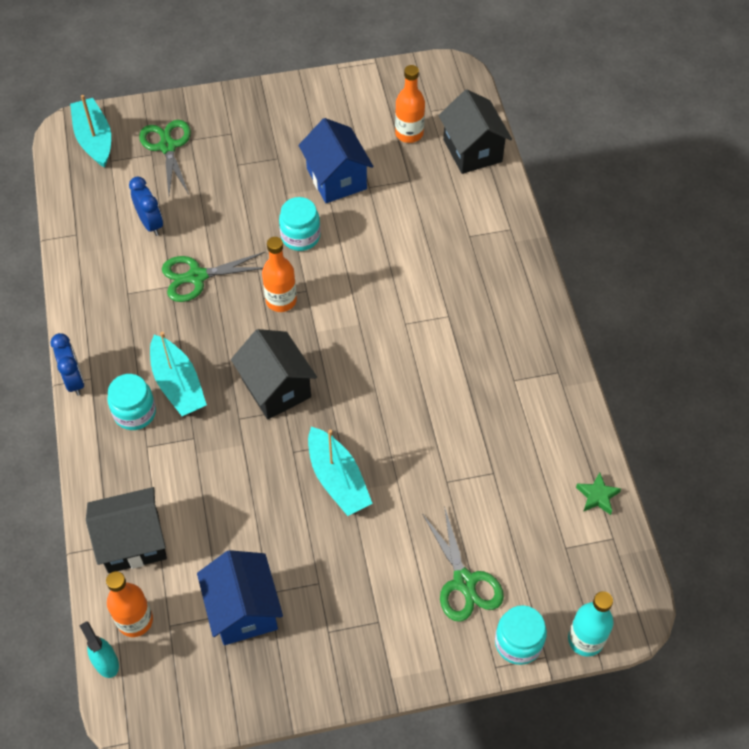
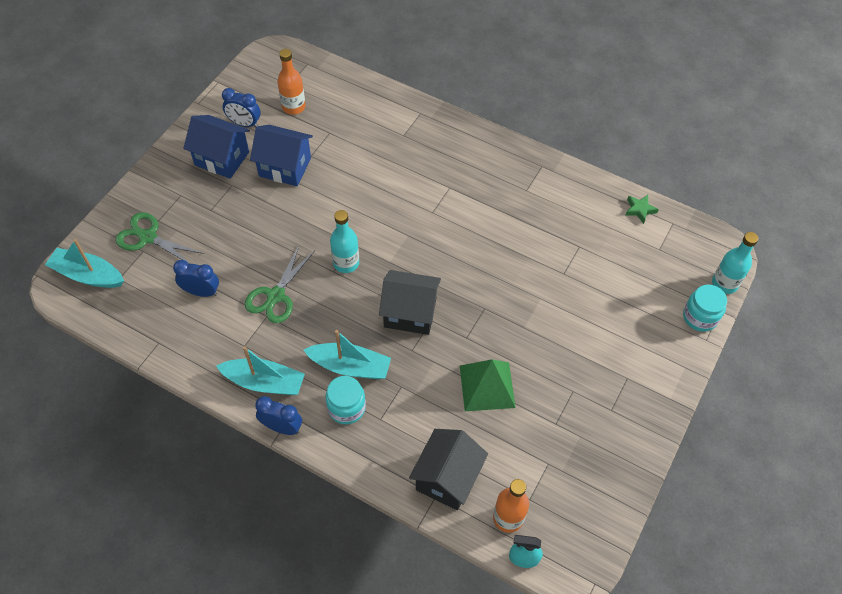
camera: 50 degrees left, 0 degrees up
blue house [197,550,283,645] -> blue house moved to [183,115,250,179]
orange bottle [262,237,297,312] -> turquoise bottle [330,210,359,273]
turquoise jar [279,197,321,251] -> none
turquoise boat [308,427,373,516] -> turquoise boat moved to [216,346,305,395]
green scissors [422,506,504,622] -> none
black house [438,89,512,174] -> none
none -> blue clock [222,88,261,127]
none -> green pyramid [460,359,516,411]

